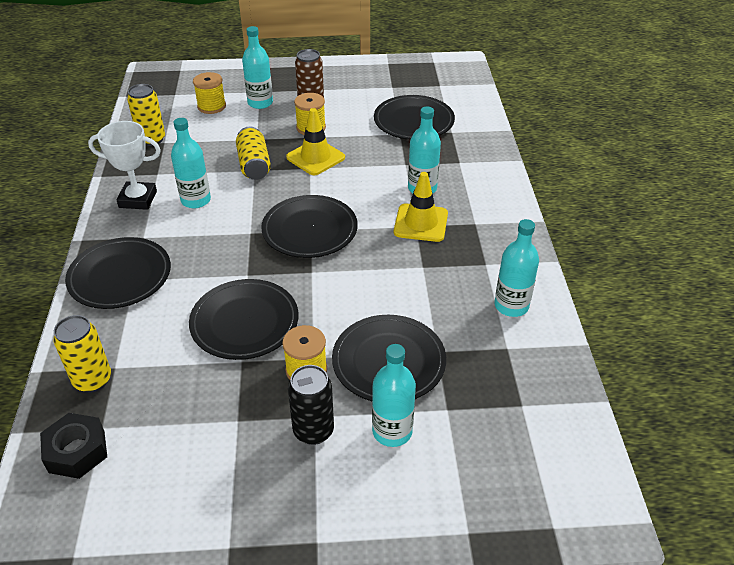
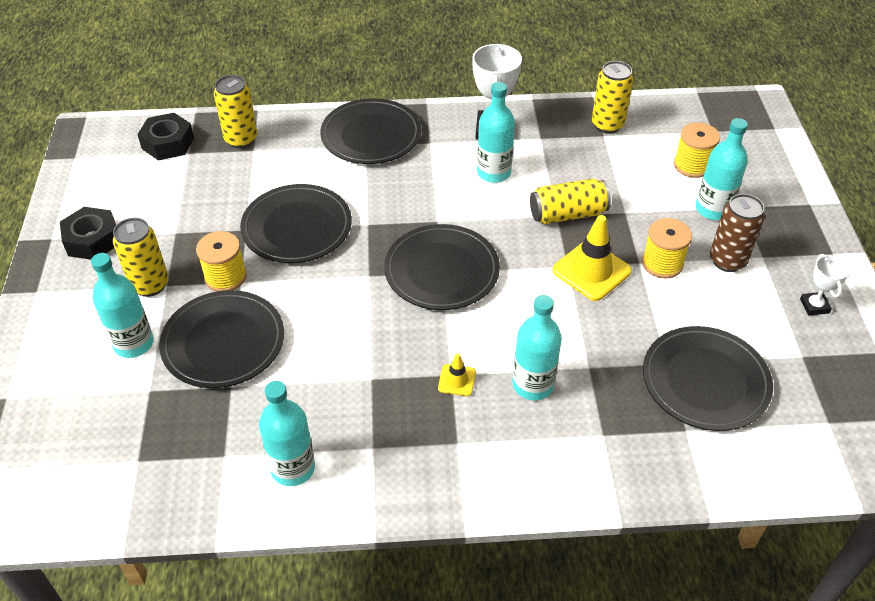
camera: 90 degrees right, 5 degrees up
black can [288,365,334,445] -> yellow can [113,218,169,297]
yellow traffic cone [394,172,448,242] -> yellow traffic cone [438,353,476,396], size x0.51
none -> black nut [60,207,116,260]
none -> white trophy [800,254,850,316]

